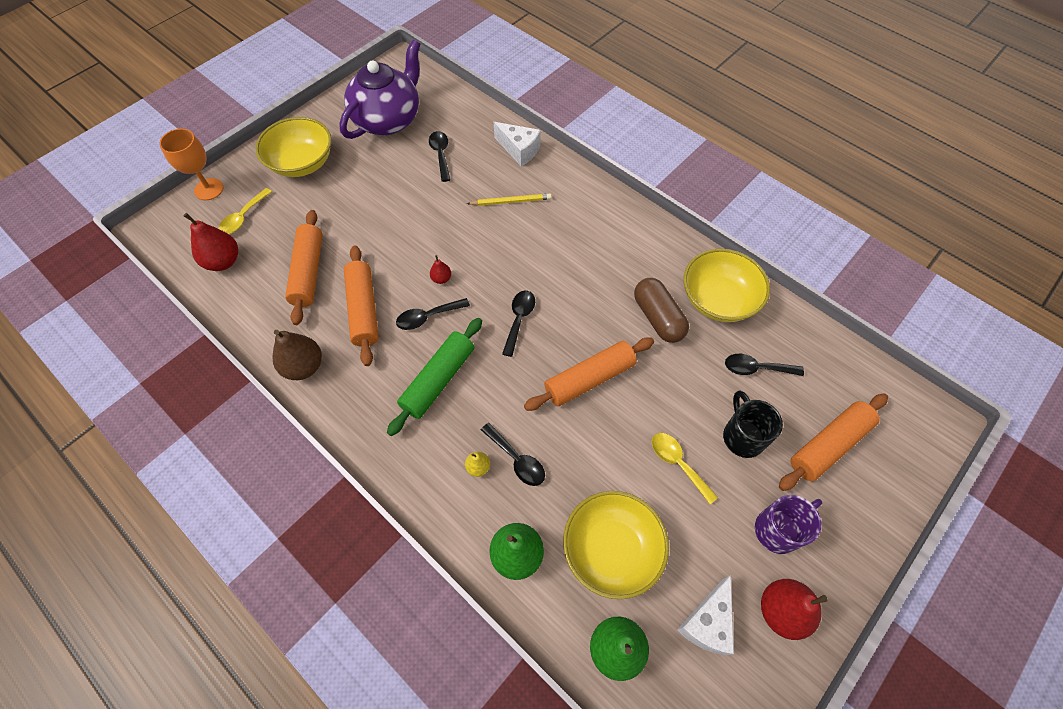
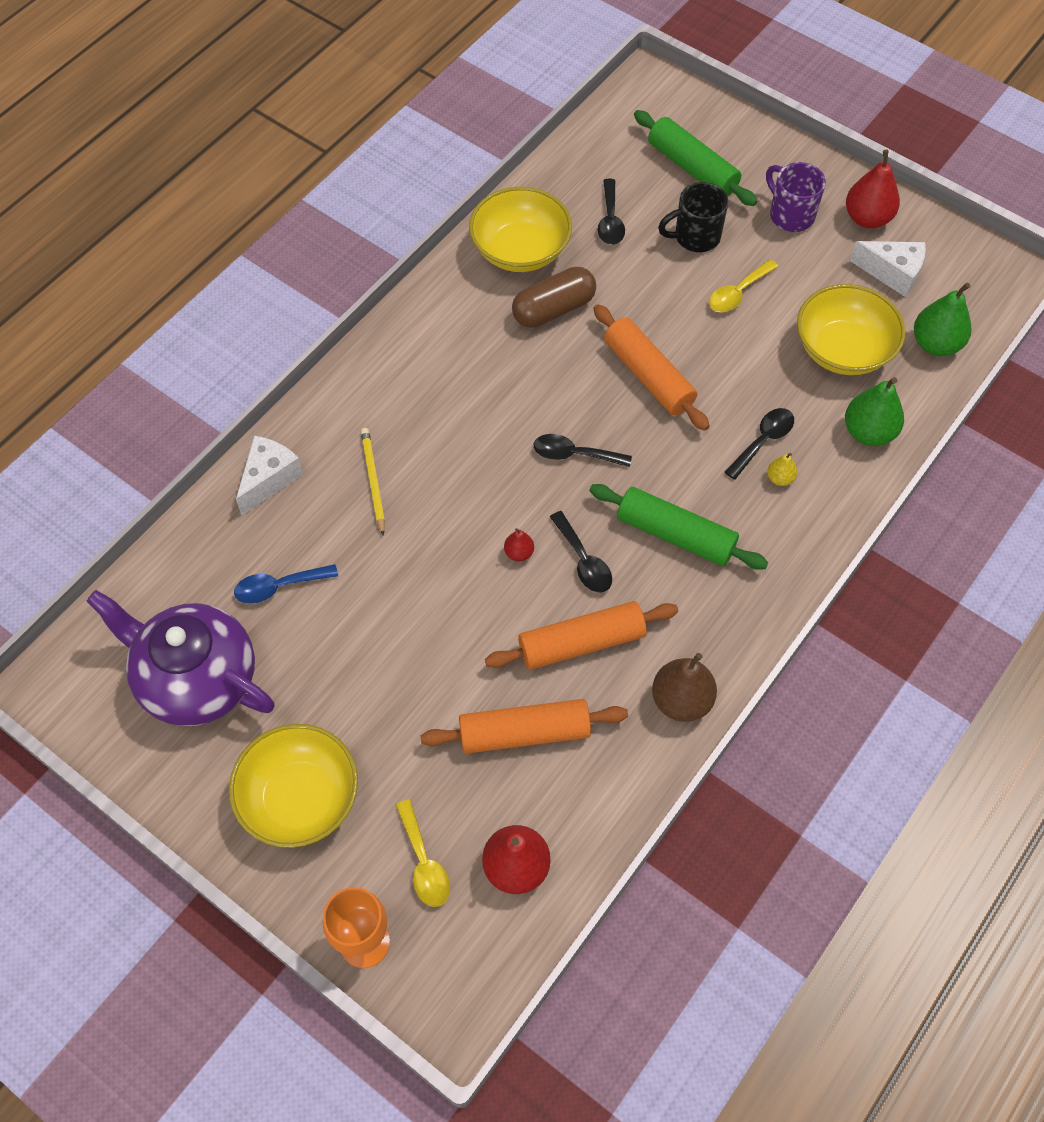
camera: 95 degrees left, 0 degrees up
yellow spoon [218,188,272,234] -> yellow spoon turned 45 degrees clockwise [396,799,450,907]
black spoon [429,131,450,182] -> blue spoon [234,564,338,604]
orange rolling pin [779,393,888,491] -> green rolling pin [634,110,757,206]

